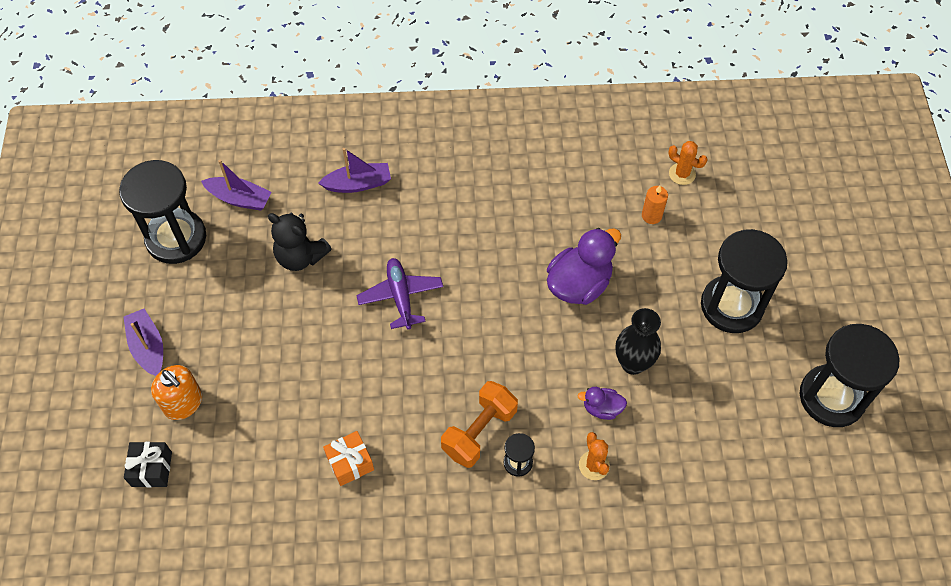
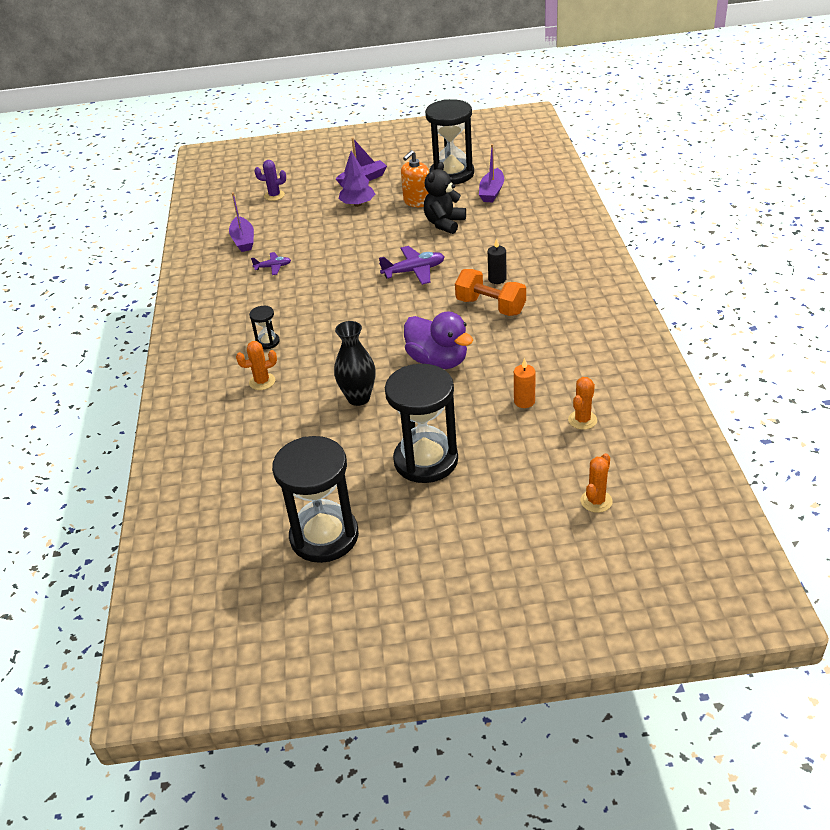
camera: 90 degrees right, 20 degrees down
black gift [124,442,172,488] -> purple cactus [254,160,286,201]
orange soap dispenser [151,365,202,420] -> orange soap dispenser moved to [401,150,429,207]
purple boat [318,148,391,193] -> purple boat moved to [229,192,254,252]
orange gift [323,431,374,486] -> purple plane [251,252,291,275]
orange dumbbell [441,381,518,468] -> orange dumbbell moved to [455,269,526,316]
purple duck [577,387,627,420] -> none
none -> purple tree [339,151,375,207]
none -> black candle [488,238,507,284]
none -> orange cactus [581,453,613,513]

